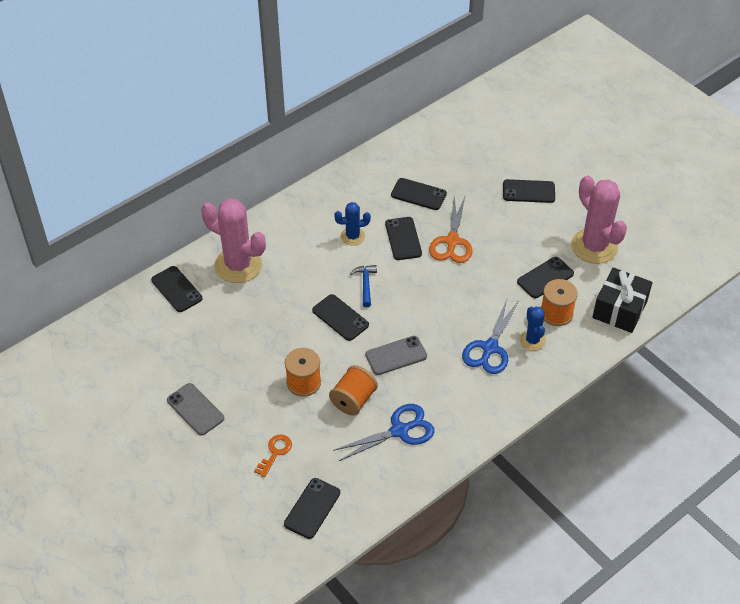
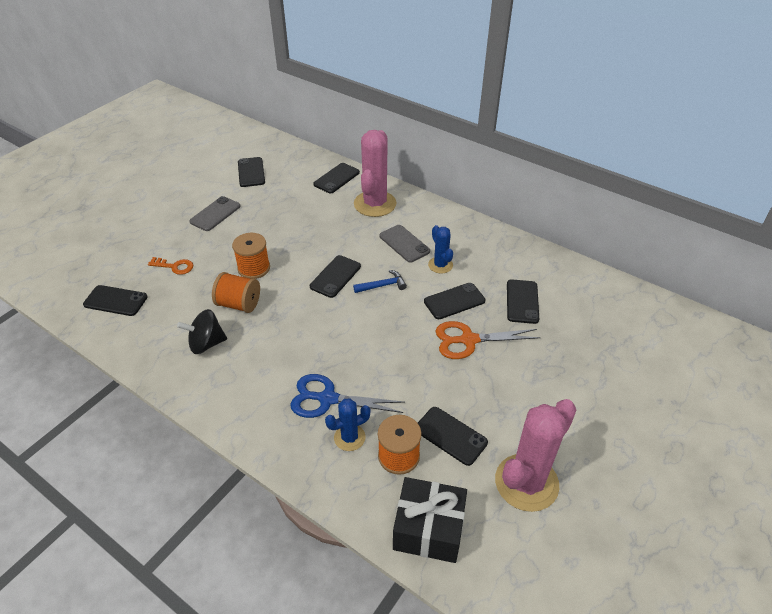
camera: 75 degrees right, 5 degrees down
blue scissors [333,404,435,462] -> black spinning top [177,309,227,354]
grey phone [365,336,427,375] -> grey phone moved to [380,225,430,263]
black phone [503,179,555,203] -> black phone moved to [238,157,265,187]

